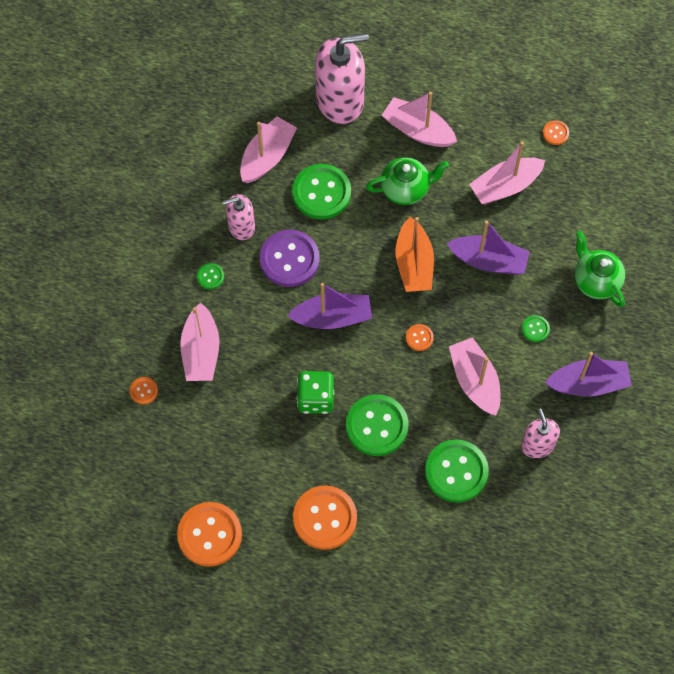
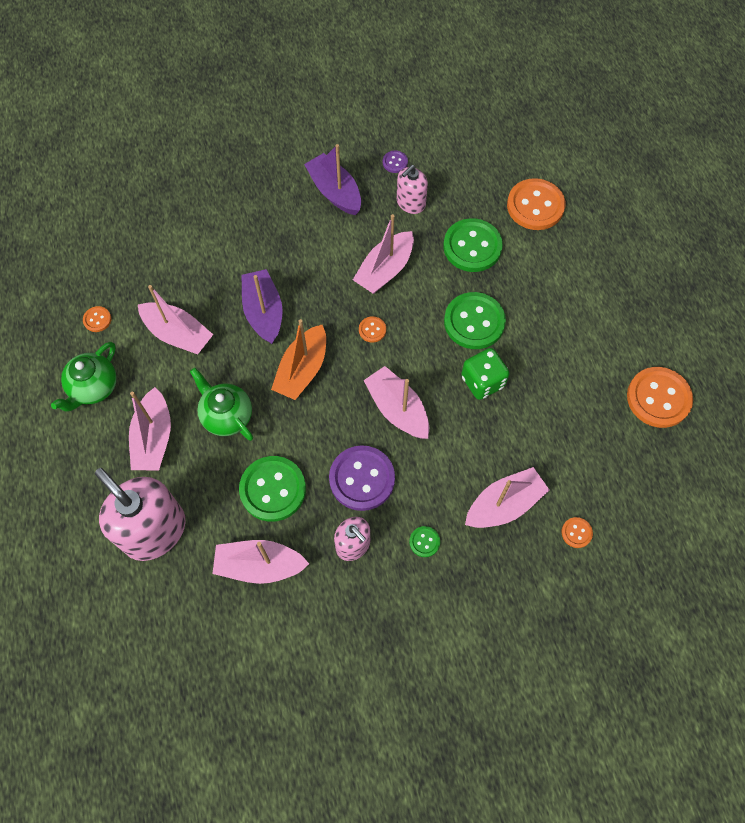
camera: 120 degrees left, 0 degrees up
purple boat [287,283,372,329] -> pink boat [363,366,429,439]
orange button [293,486,357,550] -> orange button moved to [507,178,565,230]
orange boat [395,217,434,292] -> orange boat turned 150 degrees clockwise [271,319,326,400]
green button [522,315,550,342] -> none
green teapot [574,231,625,307] -> green teapot moved to [51,342,117,412]
none -> purple button [383,150,408,173]

